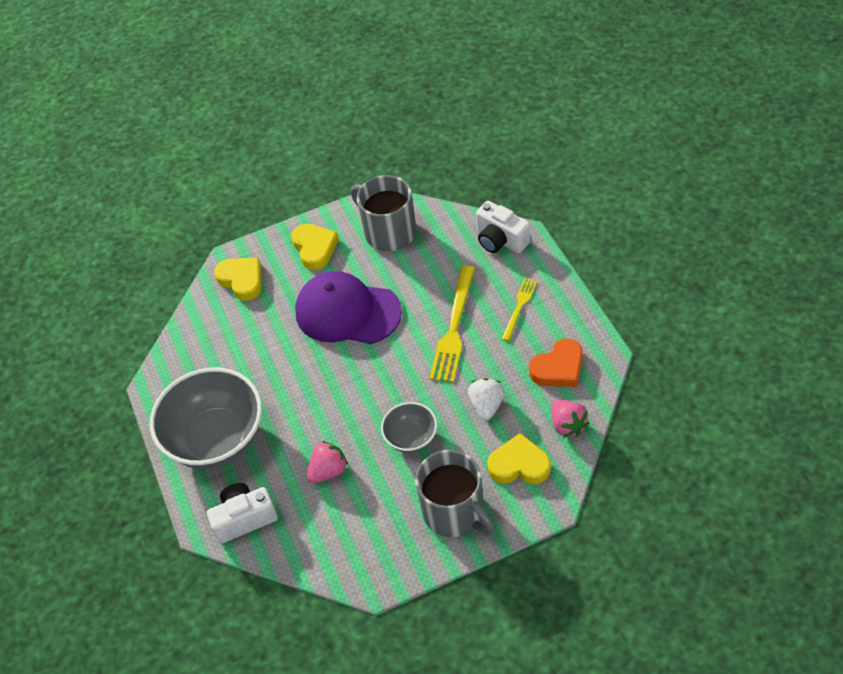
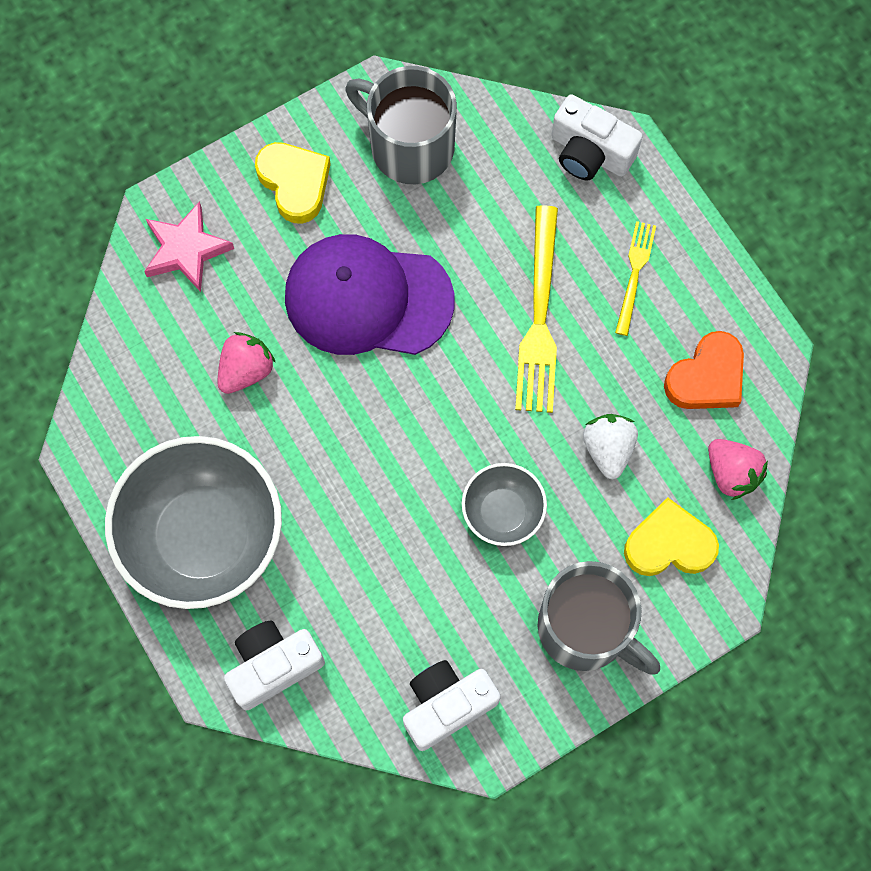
camera: 15 degrees left, 20 degrees up
yellow heart [214,258,262,301] -> pink star [144,201,234,292]
pink strawberry [307,441,348,483] -> pink strawberry moved to [218,332,276,394]
none -> white camera [403,660,501,751]

